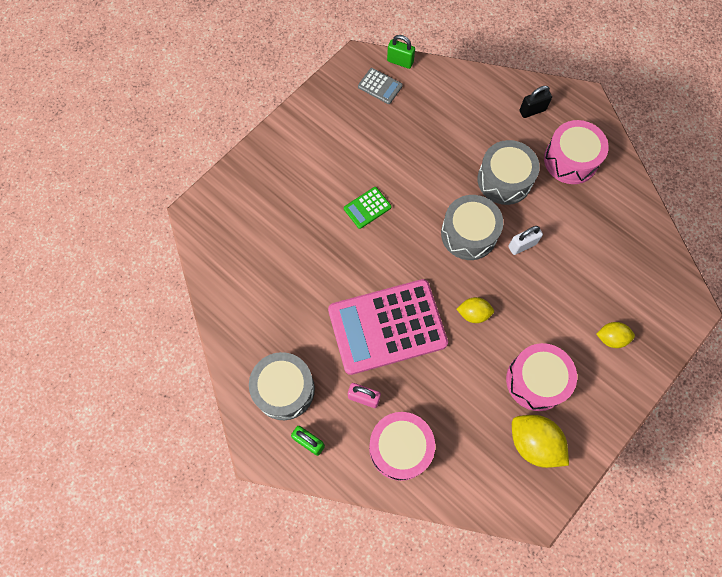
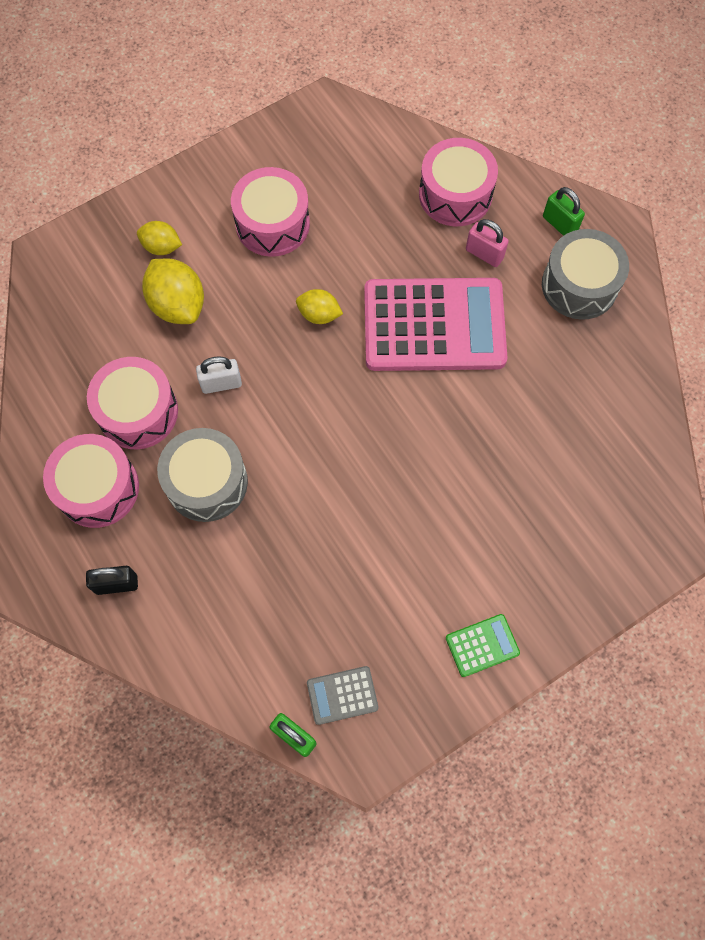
camera: 165 degrees left, 0 degrees up
green calculator [344,187,391,229] -> green calculator moved to [446,614,520,677]
grey calculator [358,68,403,104] -> grey calculator turned 60 degrees counterclockwise [307,666,379,725]
grey drum [441,195,503,260] -> none
yellow lemon [512,415,569,468] -> yellow lemon moved to [142,259,204,324]
none -> pink drum [87,357,178,449]

